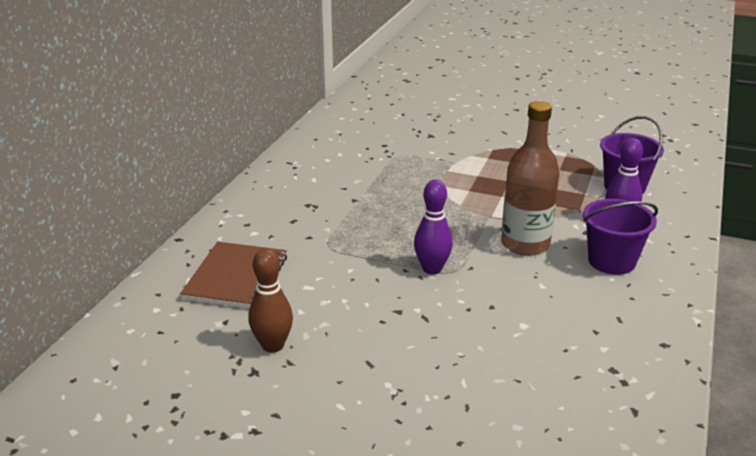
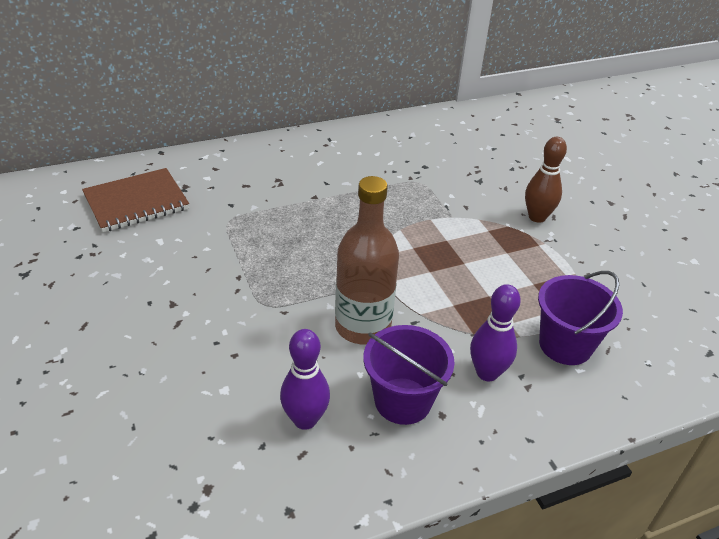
camera: 45 degrees right, 10 degrees up
brown bowling pin [249,248,293,353] -> brown bowling pin moved to [525,137,567,223]
purple bowling pin [414,180,453,275] -> purple bowling pin moved to [280,329,330,430]

